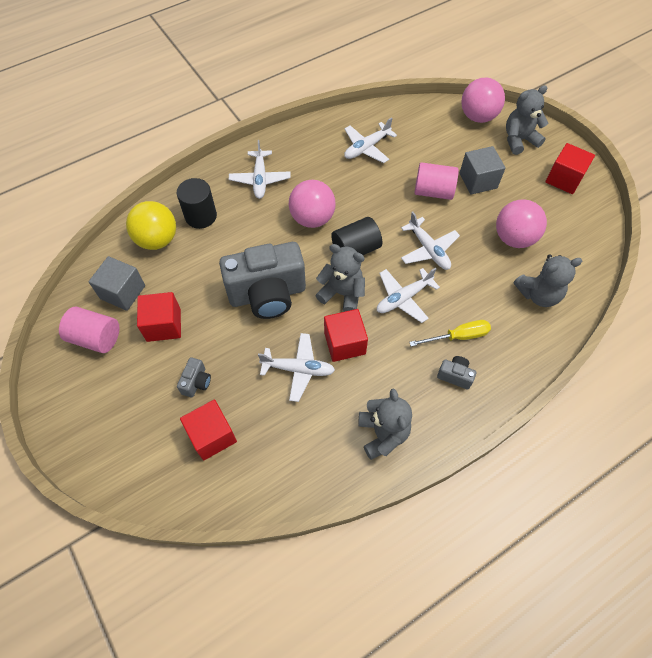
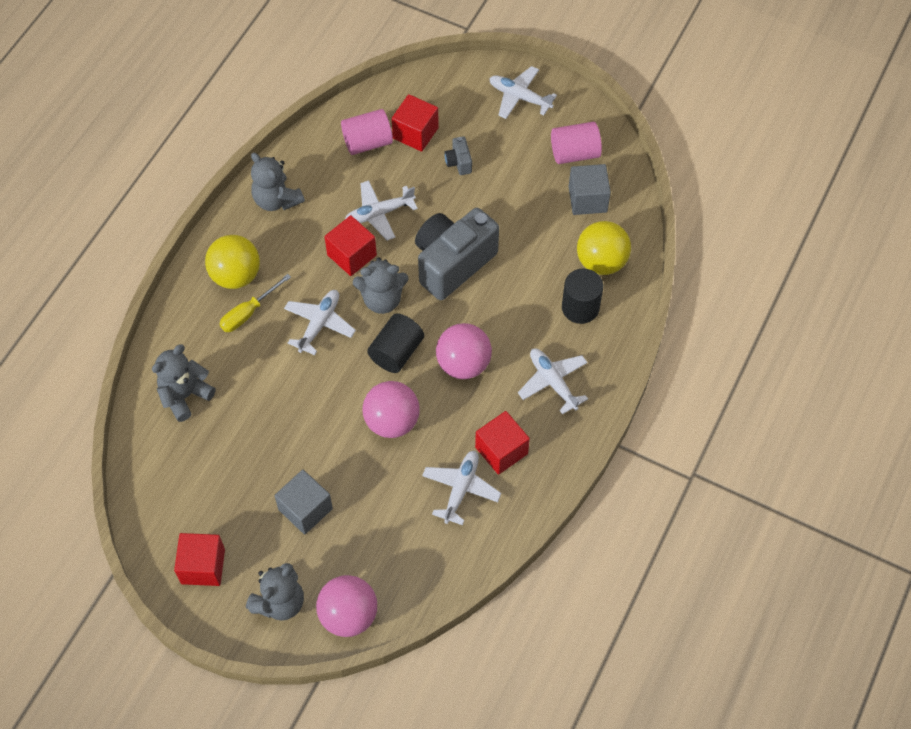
camera: 150 degrees right, 0 degrees up
red cube [137,292,181,342] -> red cube moved to [475,411,530,475]
white plane [401,212,460,270] -> white plane moved to [489,66,557,119]
pink cylinder [415,162,459,200] -> pink cylinder moved to [341,109,393,155]
grey camera [437,356,476,389] -> yellow ball [205,235,260,289]
pink ball [496,199,547,248] -> pink ball moved to [362,381,420,438]

